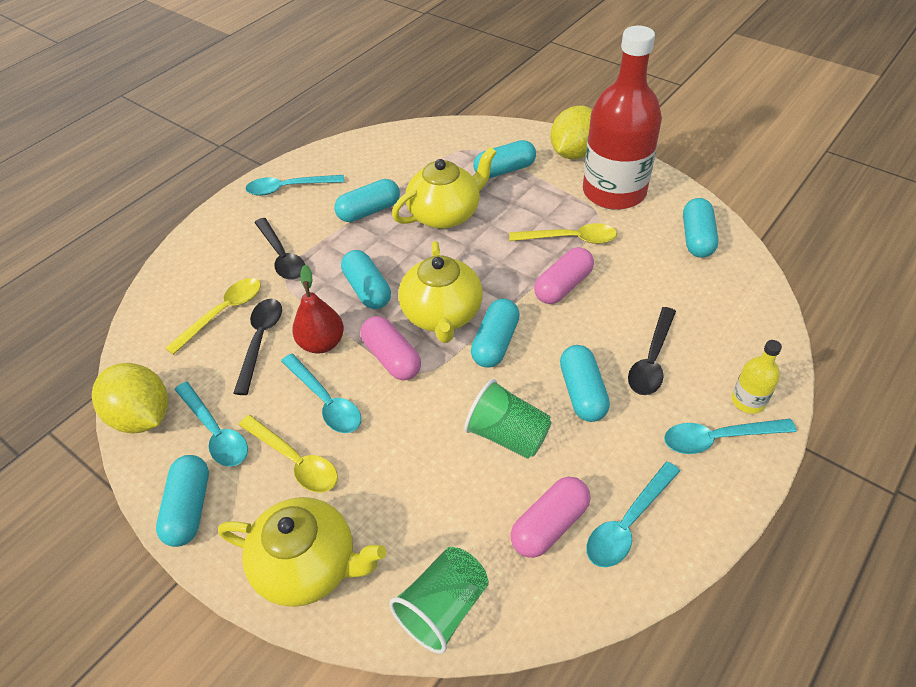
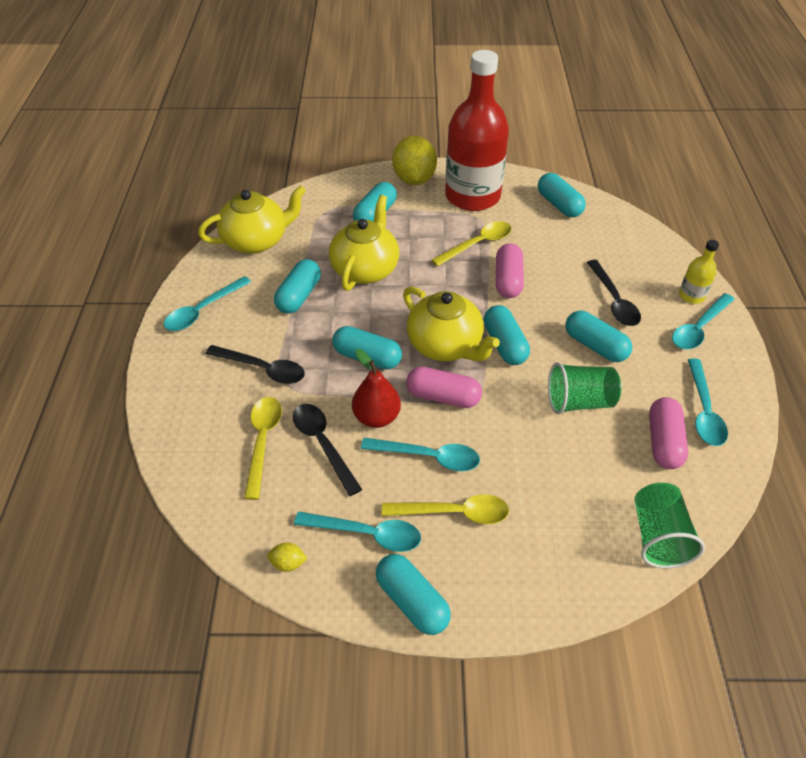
camera: 40 degrees left, 0 degrees up
yellow lemon [92,363,168,434] -> yellow lemon [267,543,308,572], size x0.41
yellow teapot [218,497,386,607] -> yellow teapot moved to [198,186,306,254]

